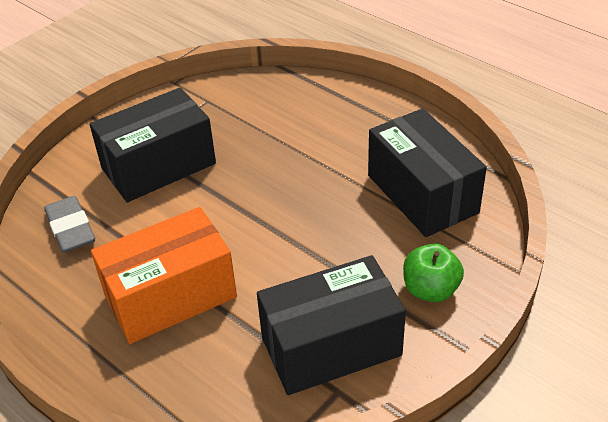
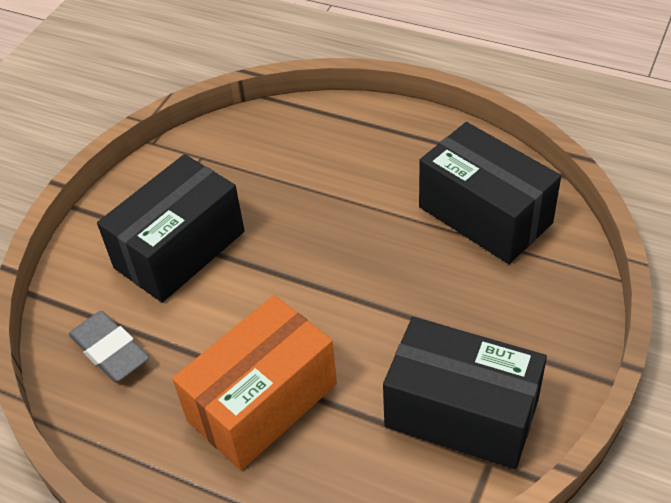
camera: 15 degrees left, 5 degrees up
black box [257,255,406,395] -> black box turned 60 degrees clockwise [383,317,547,469]
green apple [403,244,464,302] -> none

